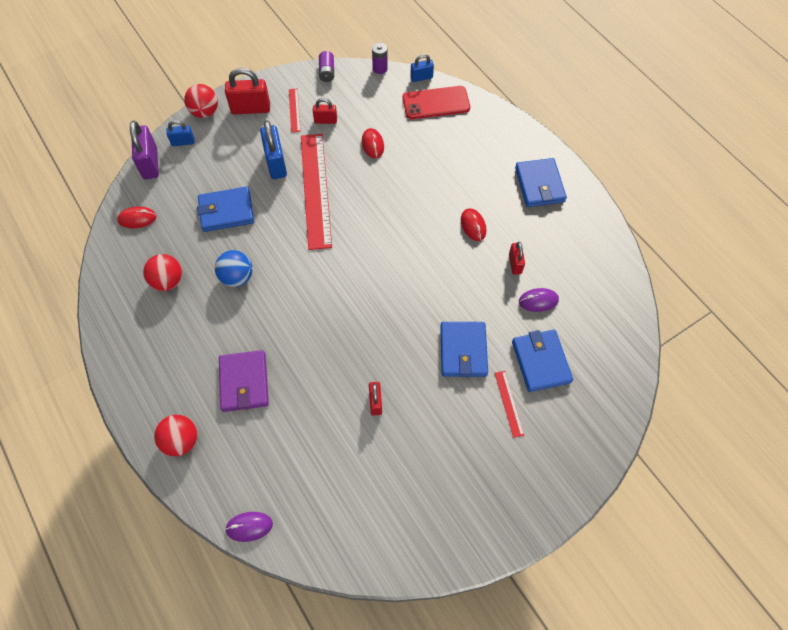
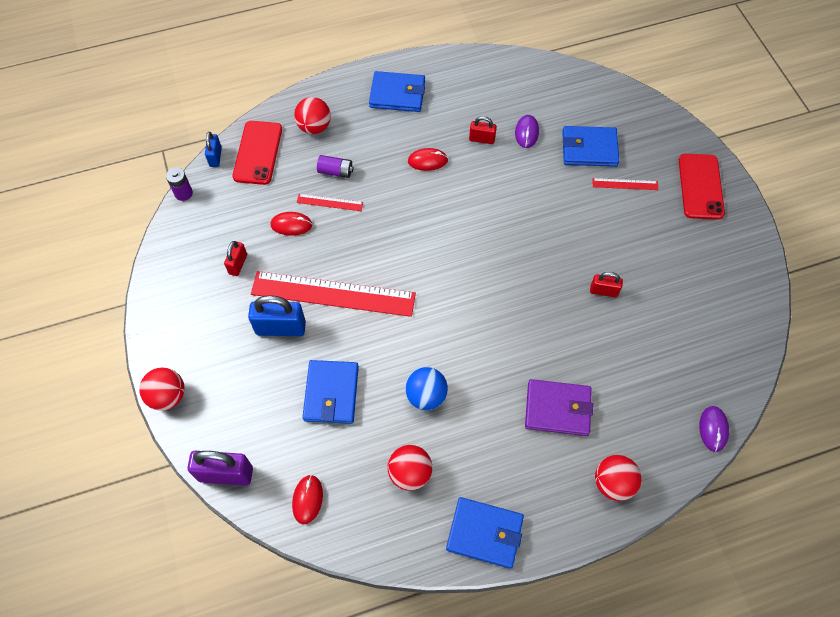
camera: 75 degrees left, 0 degrees up
blue padlock [166,120,194,146] -> none
red padlock [225,68,270,115] -> none
red ruler [289,88,301,132] -> red ruler moved to [297,194,363,211]
purple battery [319,51,334,82] -> purple battery moved to [317,155,353,178]
blue wallet [440,322,488,377] -> blue wallet moved to [446,497,524,569]
none -> red ball [294,97,331,134]
none -> red phone [679,154,725,220]

